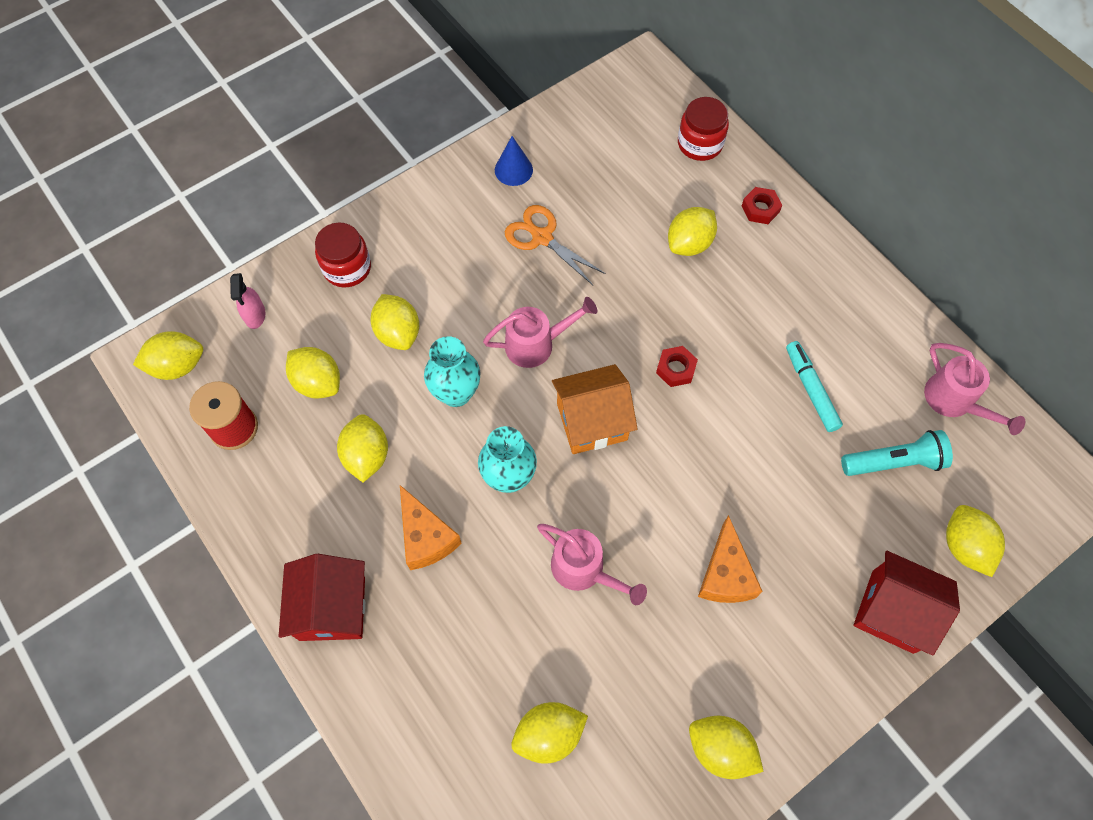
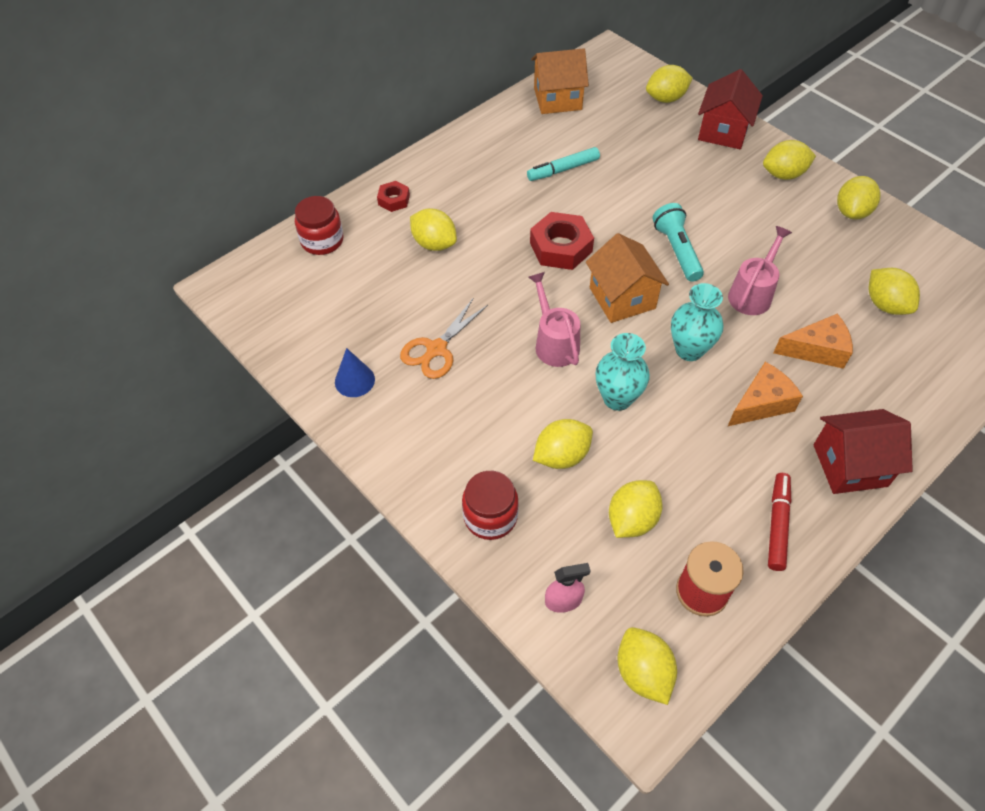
camera: 95 degrees left, 10 degrees down
yellow lemon [337,414,388,482] -> yellow lemon moved to [763,140,816,180]
red nut [656,346,698,387] -> red nut [530,212,594,270], size x1.80
orange cheese [698,515,763,603] -> orange cheese moved to [773,314,853,369]
turquoise flashlight [841,430,953,476] -> turquoise flashlight moved to [653,203,704,282]
pink watering can [924,343,1025,435] -> orange house [531,48,589,114]
none -> red marker [768,473,791,571]

